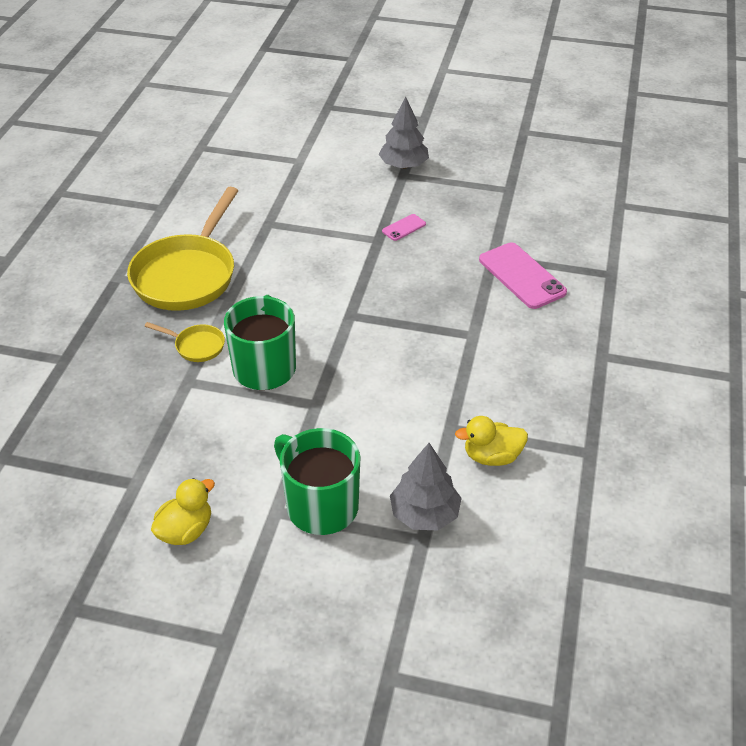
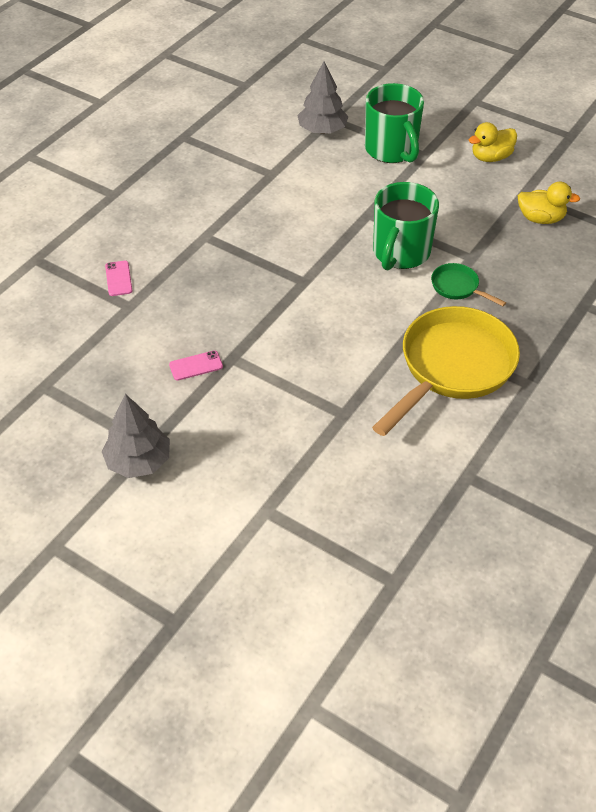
camera: 160 degrees left, 5 degrees up
yellow pan [145,322,225,362] -> green pan [431,263,506,306]
yellow duck [455,416,528,466] -> yellow duck moved to [518,182,580,224]
pink phone [479,243,567,309] -> pink phone [105,261,133,296], size x0.49

